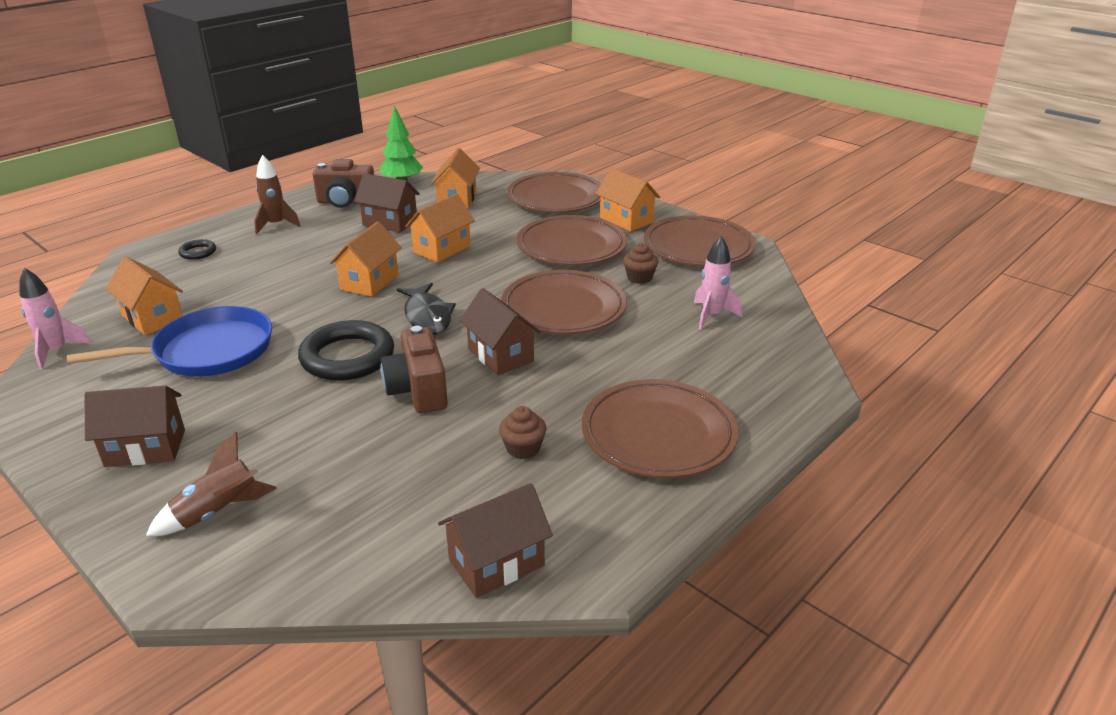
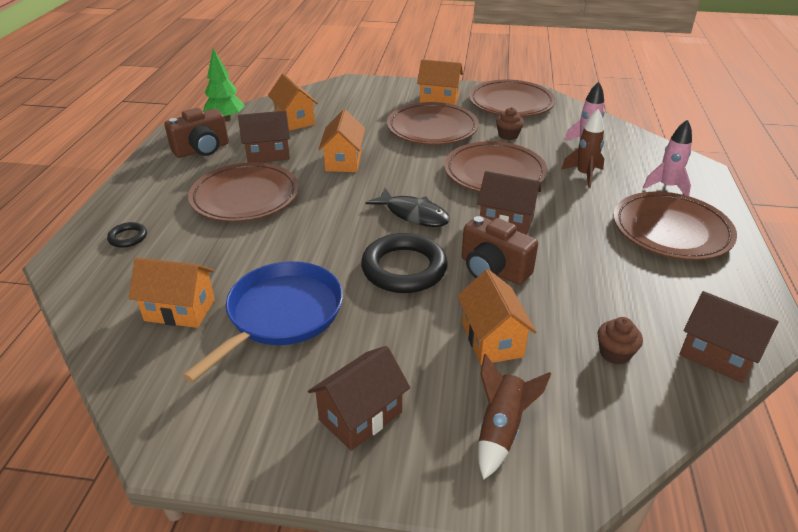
camera: 35 degrees left, 5 degrees up
pink rocket [19,268,91,369] -> pink rocket moved to [643,119,692,196]
brown rocket [254,155,300,234] -> brown rocket moved to [561,109,604,188]
orange house [330,221,402,297] -> orange house moved to [457,269,537,365]
brown house [438,483,553,598] -> brown house turned 75 degrees counterclockwise [679,291,779,383]
brown cupcake [499,406,546,459] -> brown cupcake moved to [598,317,643,365]
brown plate [507,172,602,213] -> brown plate moved to [188,162,299,222]

